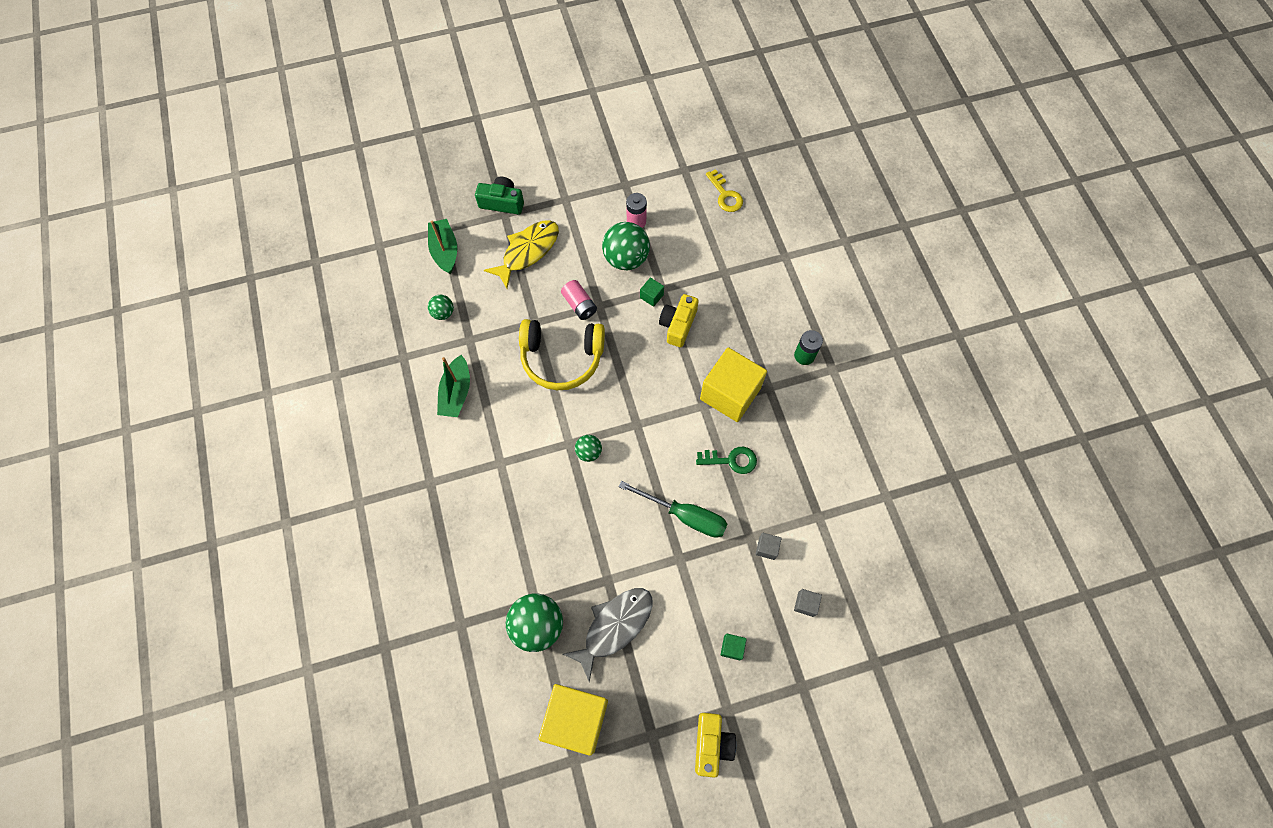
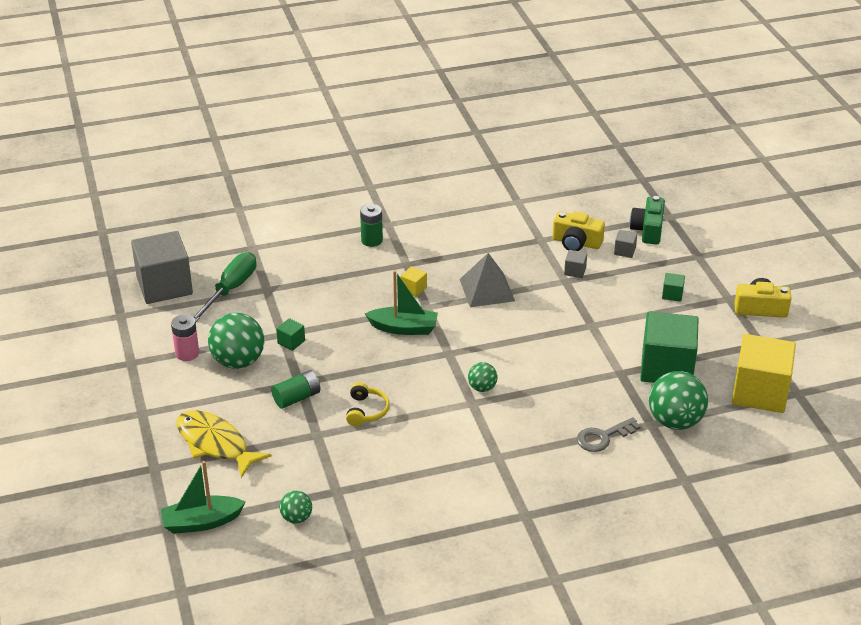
camera: 90 degrees left, 30 degrees down
green boat [437,355,470,417] -> green boat moved to [365,270,438,335]
green camera [475,177,524,215] -> green camera moved to [630,196,665,244]
yellow headphones [519,319,605,390] -> yellow headphones [346,382,390,426], size x0.49
pink battery [561,280,597,320] -> green battery [271,370,320,409]
grey fish [563,588,653,682] -> green cube [640,311,698,383]
green screwdriver [619,481,728,538] -> green screwdriver moved to [193,252,256,322]
yellow camera [659,294,699,348] -> yellow camera moved to [553,211,605,251]
green key [696,447,757,474] -> grey pyramid [460,253,515,307]
yellow cube [700,347,767,422] -> yellow cube [401,266,427,297], size x0.40
yellow key [706,169,743,212] -> grey cube [131,231,193,304]
none -> grey key [577,417,641,452]

